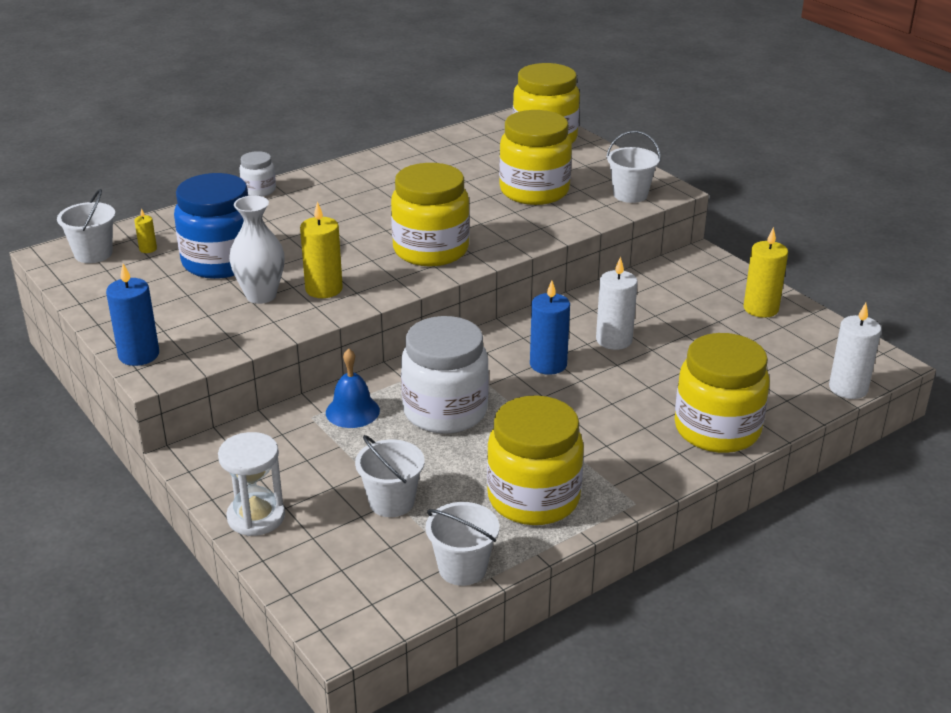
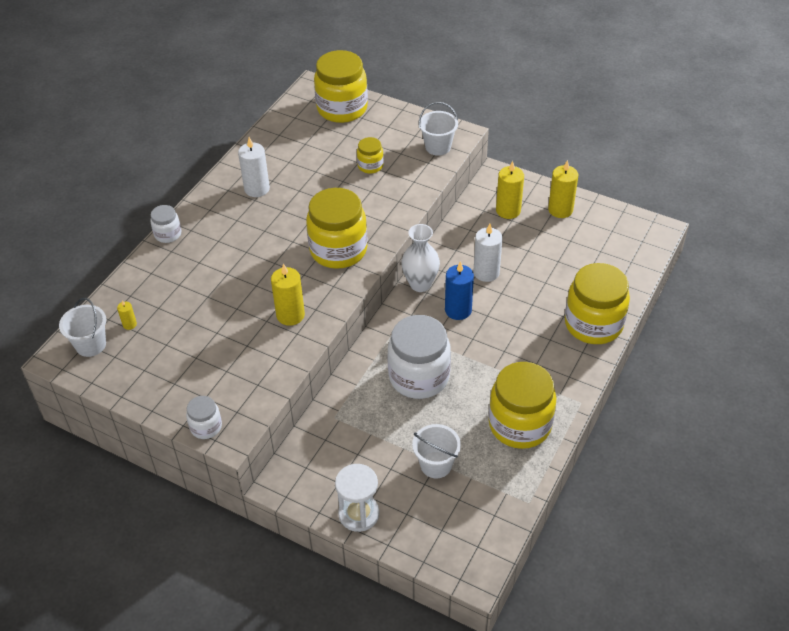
camera: 25 degrees left, 15 degrees up
blue candle [106,264,159,366] -> white jar [186,396,222,439]
blue jar [174,173,248,279] -> none
white vase [229,196,285,304] -> white vase moved to [401,224,440,292]
blue bell [326,348,380,428] -> none
white bucket [426,502,499,586] -> none
yellow jar [499,110,572,205] -> yellow jar [357,137,384,174], size x0.48
white candle [829,303,881,399] -> white candle moved to [238,137,270,197]
none -> yellow candle [496,161,524,219]

